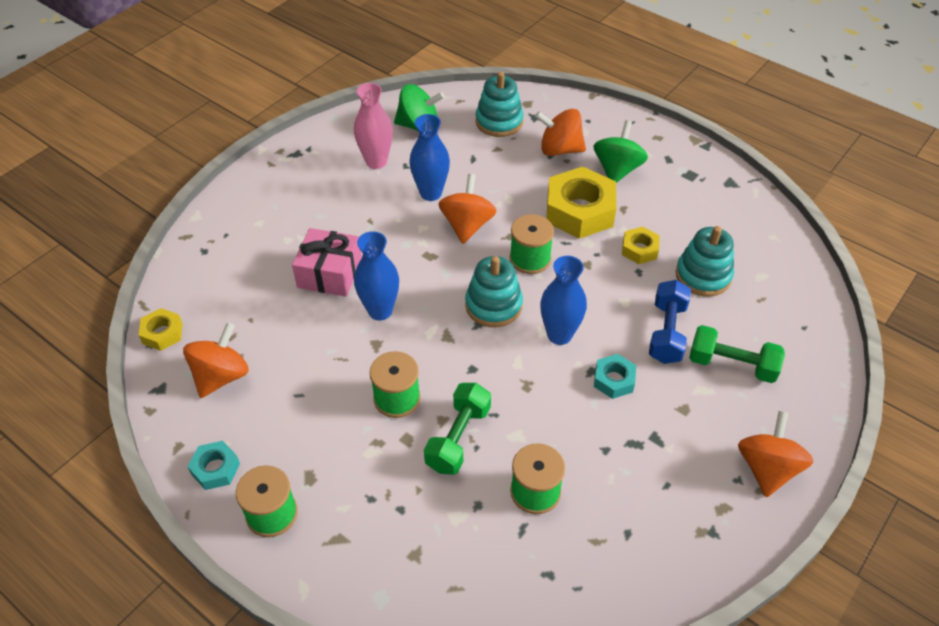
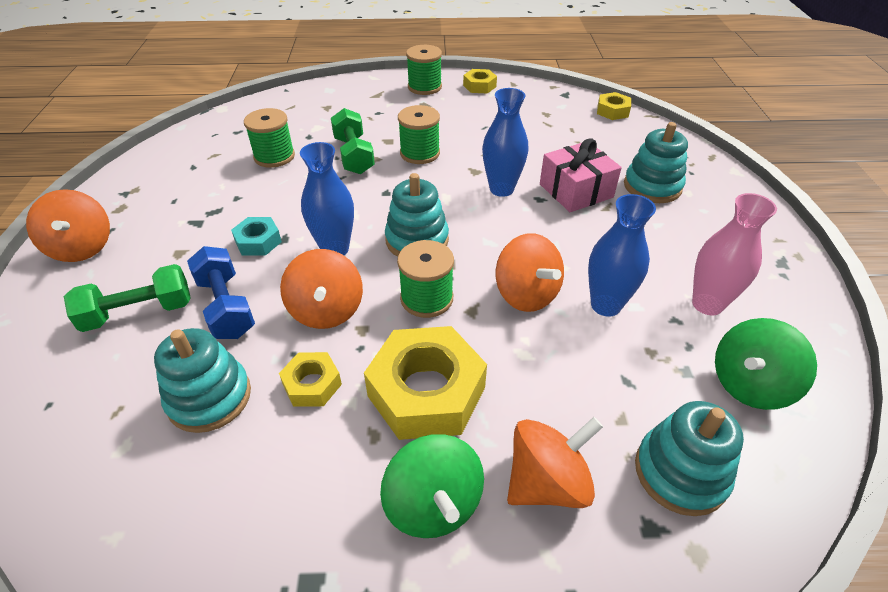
camera: 140 degrees right, 5 degrees down
orange spinning top [183,322,249,398] -> orange spinning top moved to [280,249,363,329]
turquoise nut [188,441,240,490] -> yellow nut [463,69,497,94]
none -> turquoise stacking toy [624,122,688,203]

